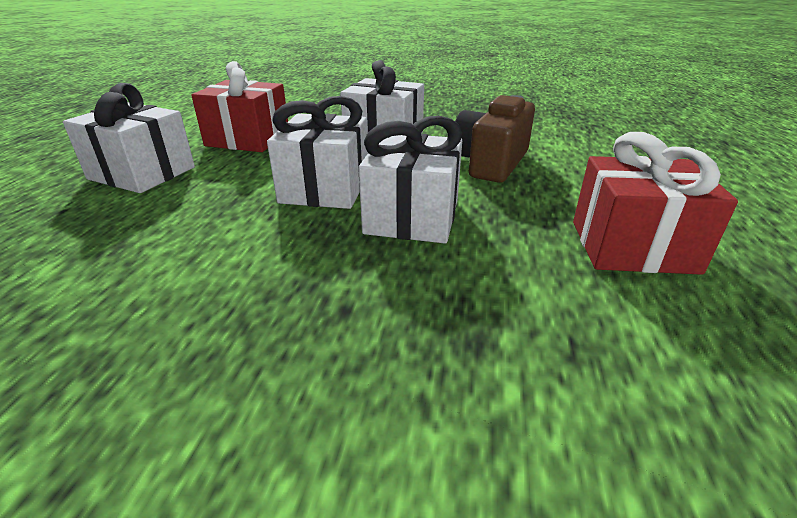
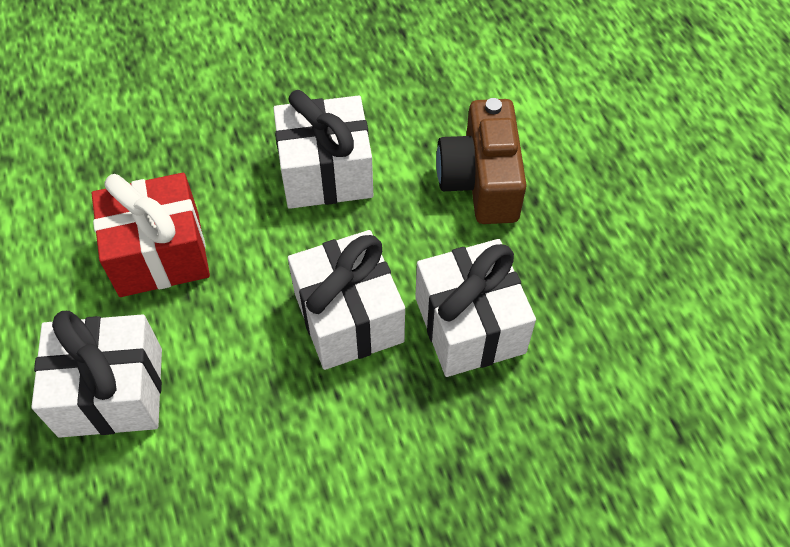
camera: 30 degrees left, 25 degrees up
red gift [573,132,738,275] -> none

